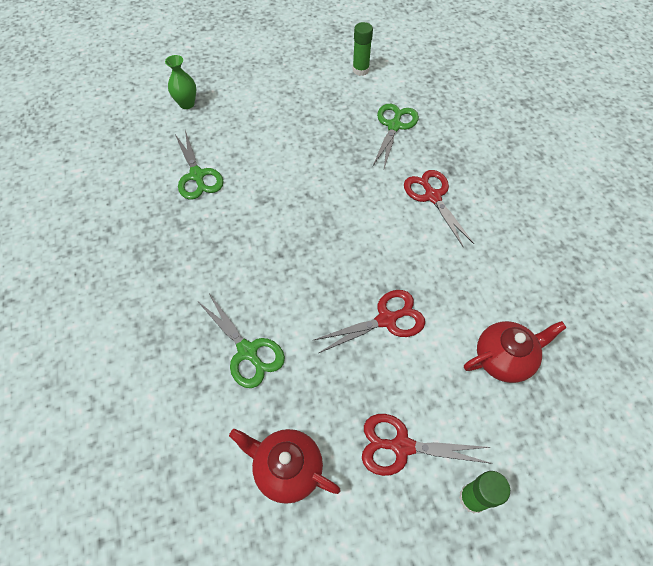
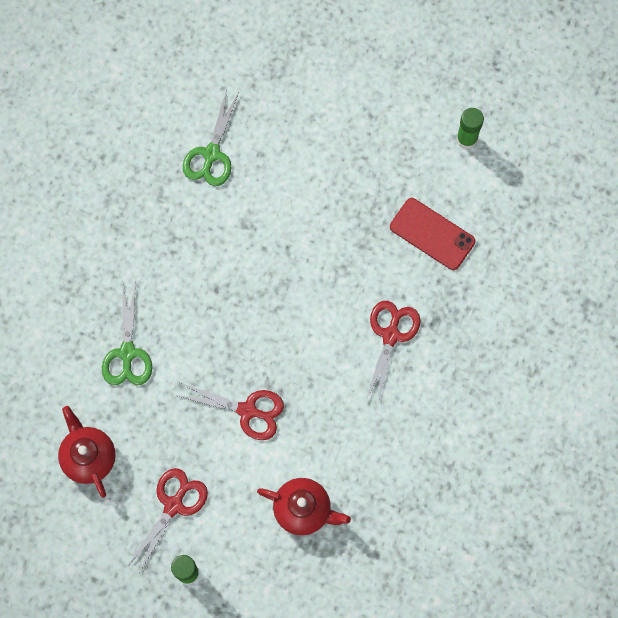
camera: 40 degrees right, 15 degrees up
green vase [165,55,196,109] -> none
red scissors [362,414,492,476] -> red scissors turned 75 degrees clockwise [127,468,208,573]
green scissors [373,104,419,168] -> red phone [390,198,475,270]

